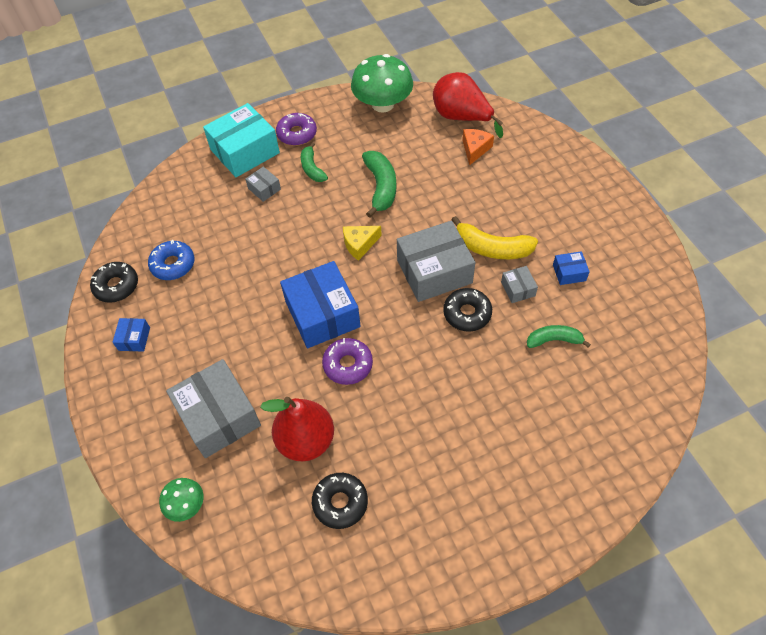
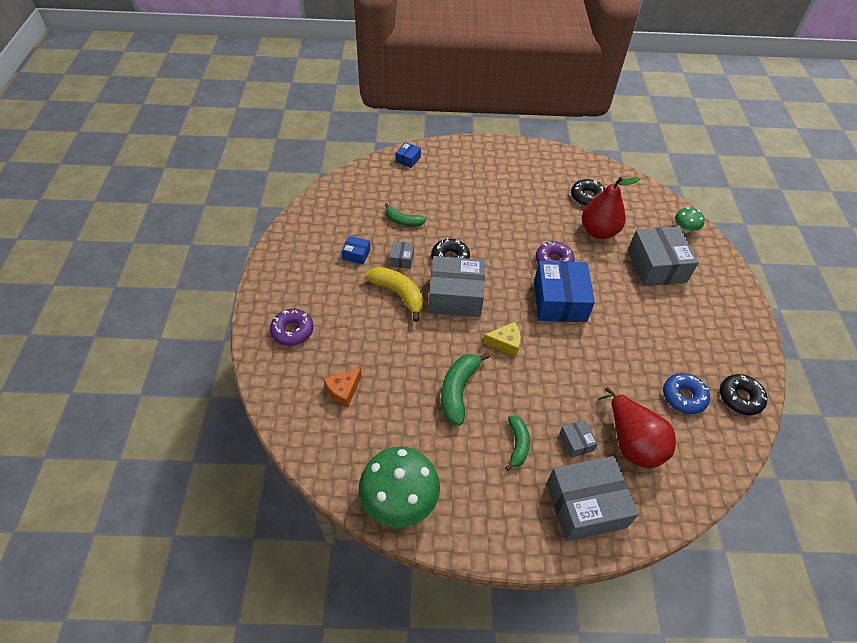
camera: 160 degrees left, 5 degrees down
blue box [112,318,150,352] -> blue box moved to [395,142,421,168]
turquoise box [203,103,280,177] -> grey box [546,456,639,541]
purple donut [276,113,317,146] -> purple donut moved to [270,309,314,346]
red pear [433,72,503,138] -> red pear moved to [598,387,676,469]

